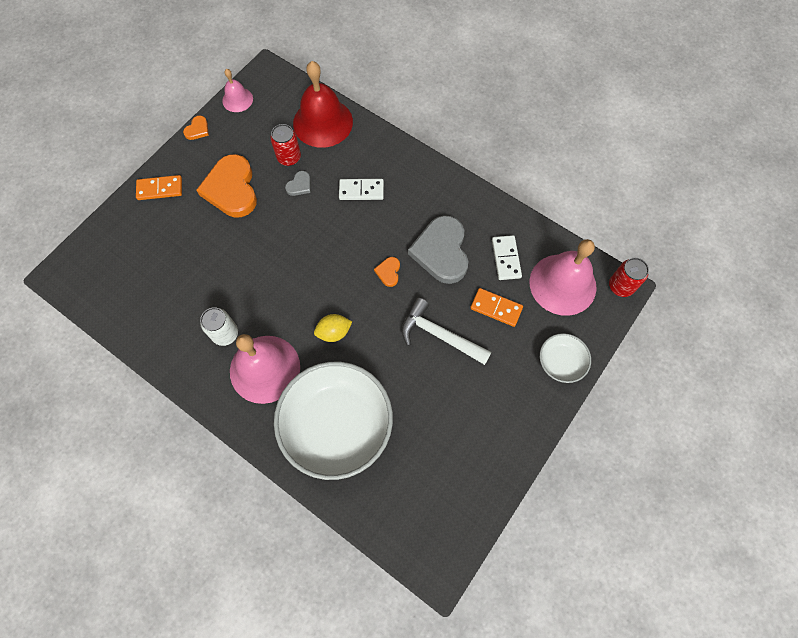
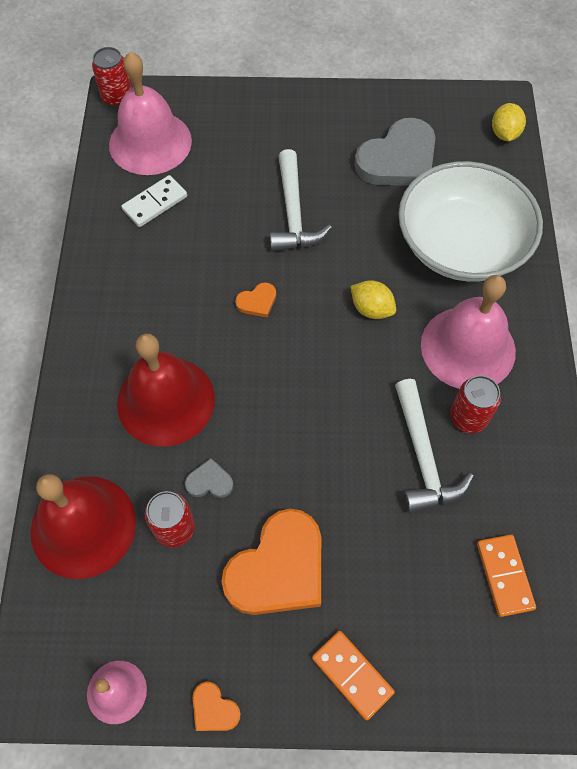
camera: 125 degrees left, 5 degrees down
orange heart [183,116,209,140] -> orange heart turned 135 degrees counterclockwise [193,682,241,731]
white can [200,307,238,346] -> red can [450,375,501,433]
white domino [339,179,384,200] -> red bell [117,334,215,446]
grey heart [408,215,468,284] -> grey heart moved to [354,118,436,186]
orange domino [470,288,523,327] -> orange domino moved to [477,535,536,617]
white bowl [540,333,591,383] -> none
none -> white hammer [395,379,474,513]
none -> yellow lemon [492,103,526,141]

